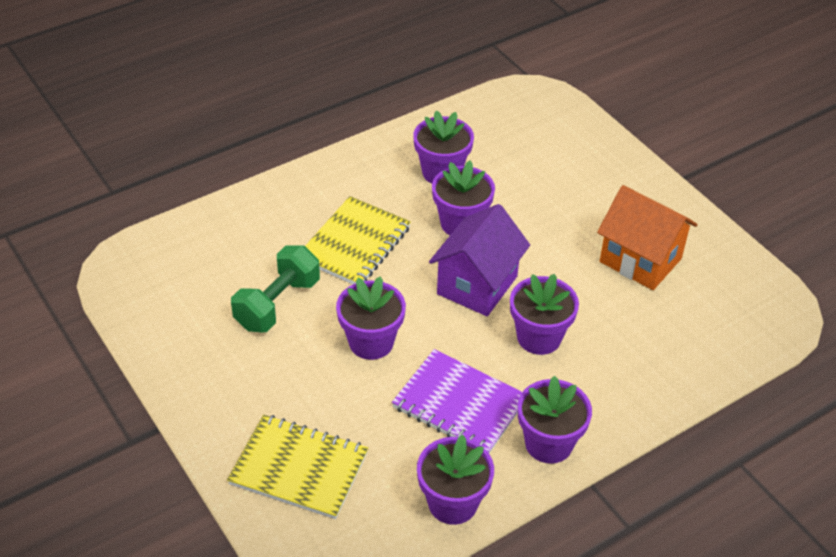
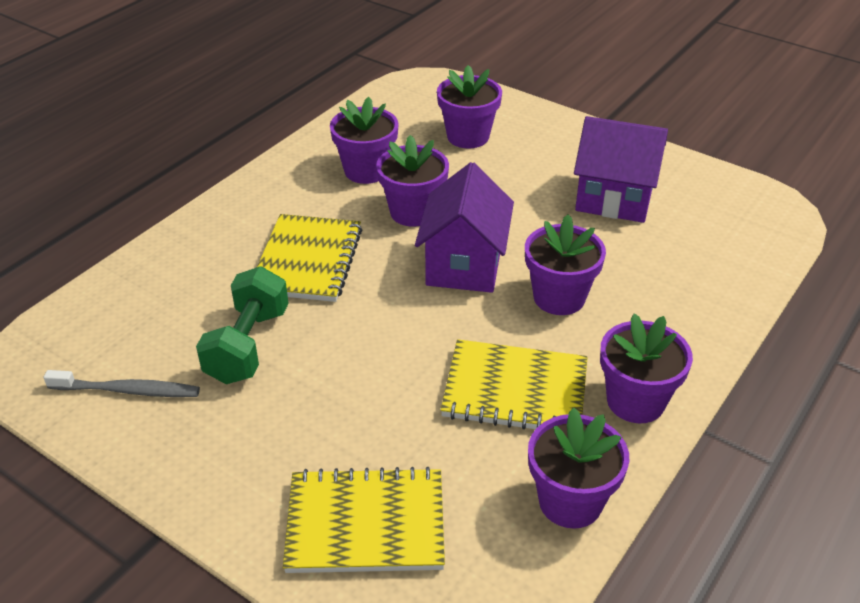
camera: 20 degrees left, 5 degrees down
purple flower pot [336,276,406,360] -> purple flower pot moved to [437,65,502,148]
purple notebook [392,349,522,453] -> yellow notebook [441,339,588,430]
orange house [597,185,698,290] -> purple house [574,116,668,223]
none -> grey toothbrush [44,370,200,397]

